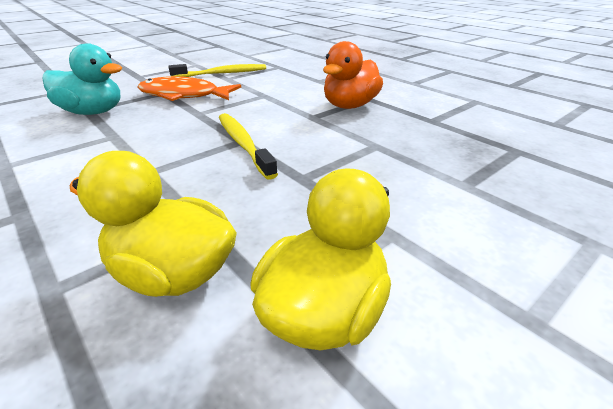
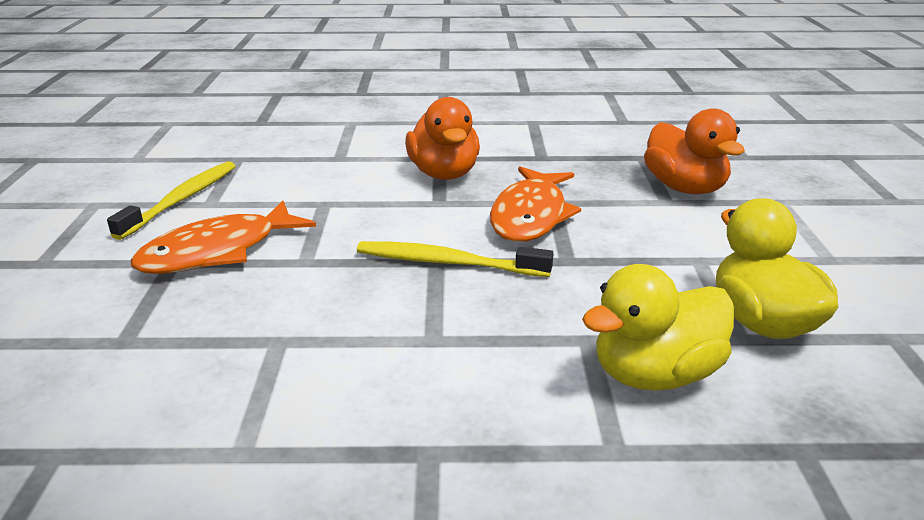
camera: 50 degrees left, 5 degrees down
turquoise duck [43,43,122,115] -> none
none -> orange fish [490,166,581,242]
none -> orange duck [644,108,745,195]

